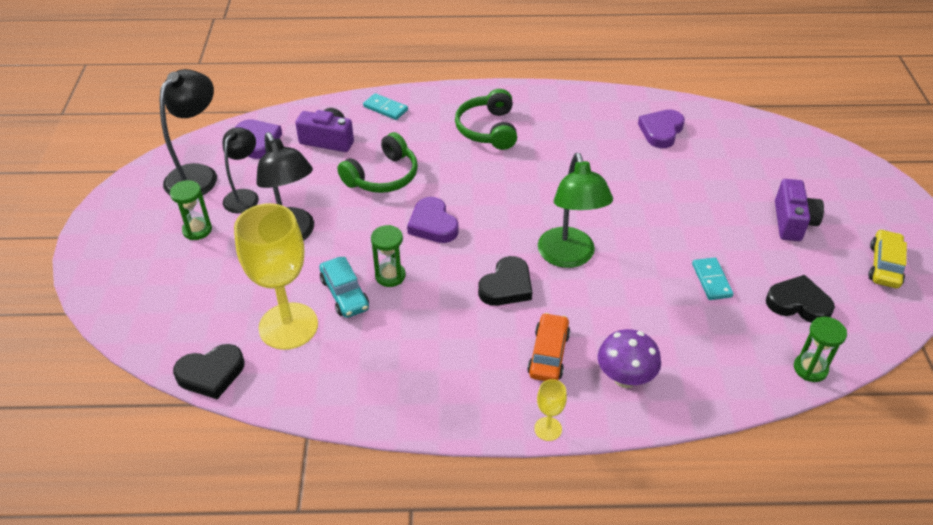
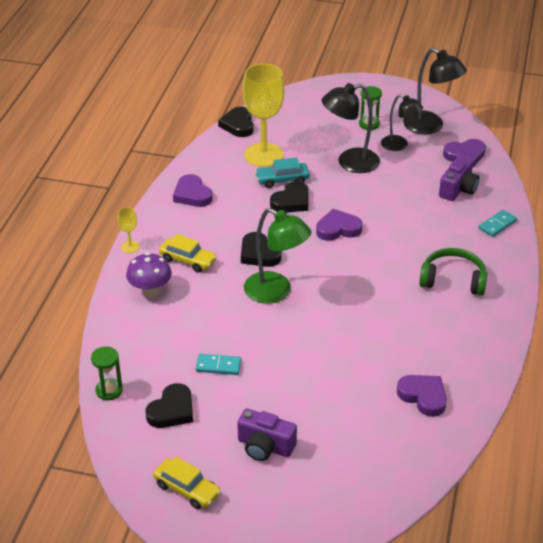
camera: 105 degrees right, 5 degrees down
green headphones [337,132,418,193] -> none
green hourglass [371,225,406,287] -> black heart [270,181,308,212]
orange car [527,313,570,381] -> yellow car [159,234,217,273]
green lamp [538,153,613,268] -> green lamp turned 150 degrees counterclockwise [244,208,312,304]
none -> purple heart [173,174,213,207]

